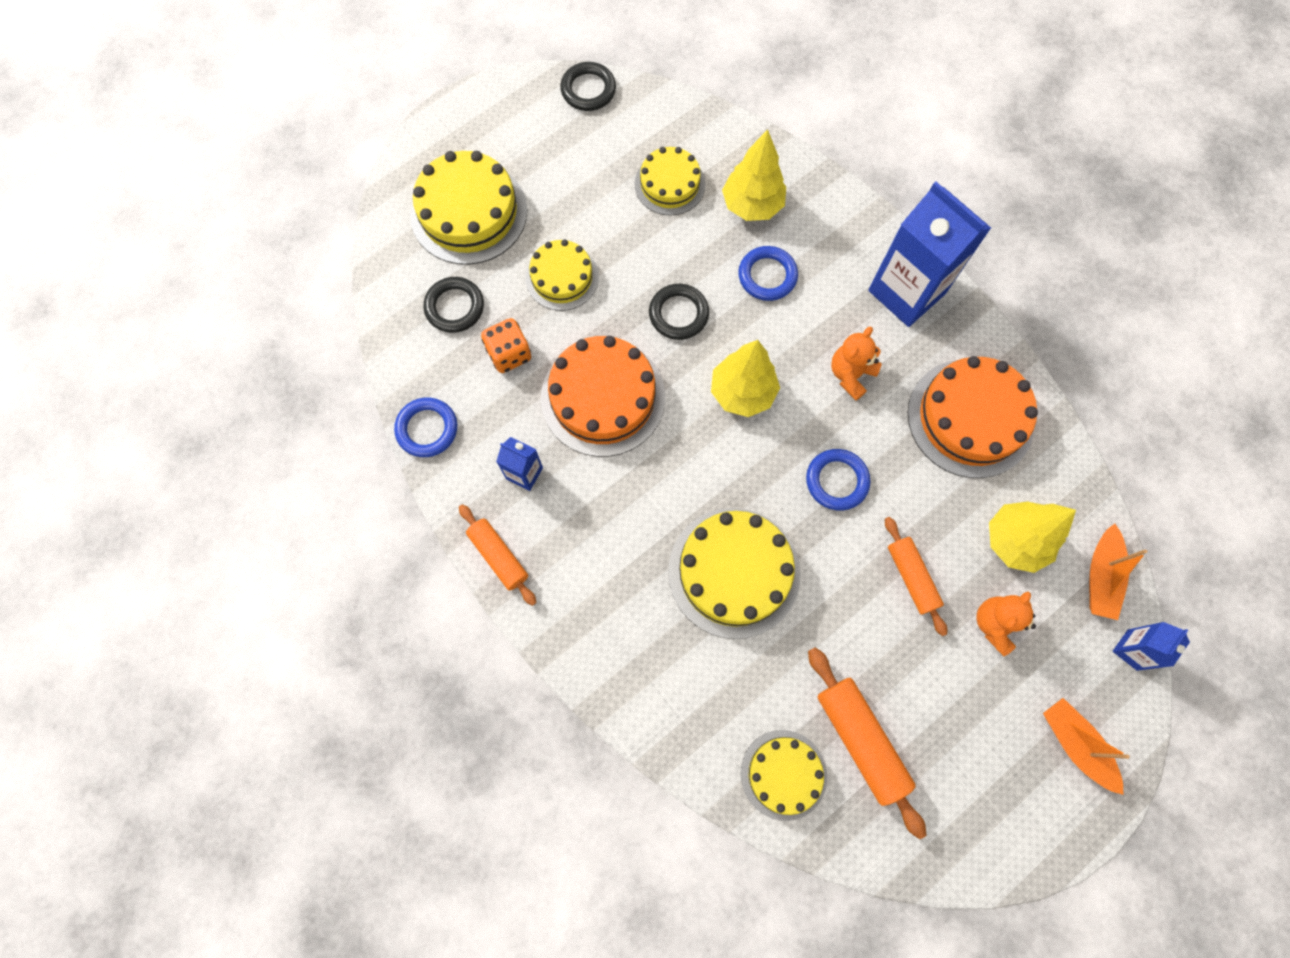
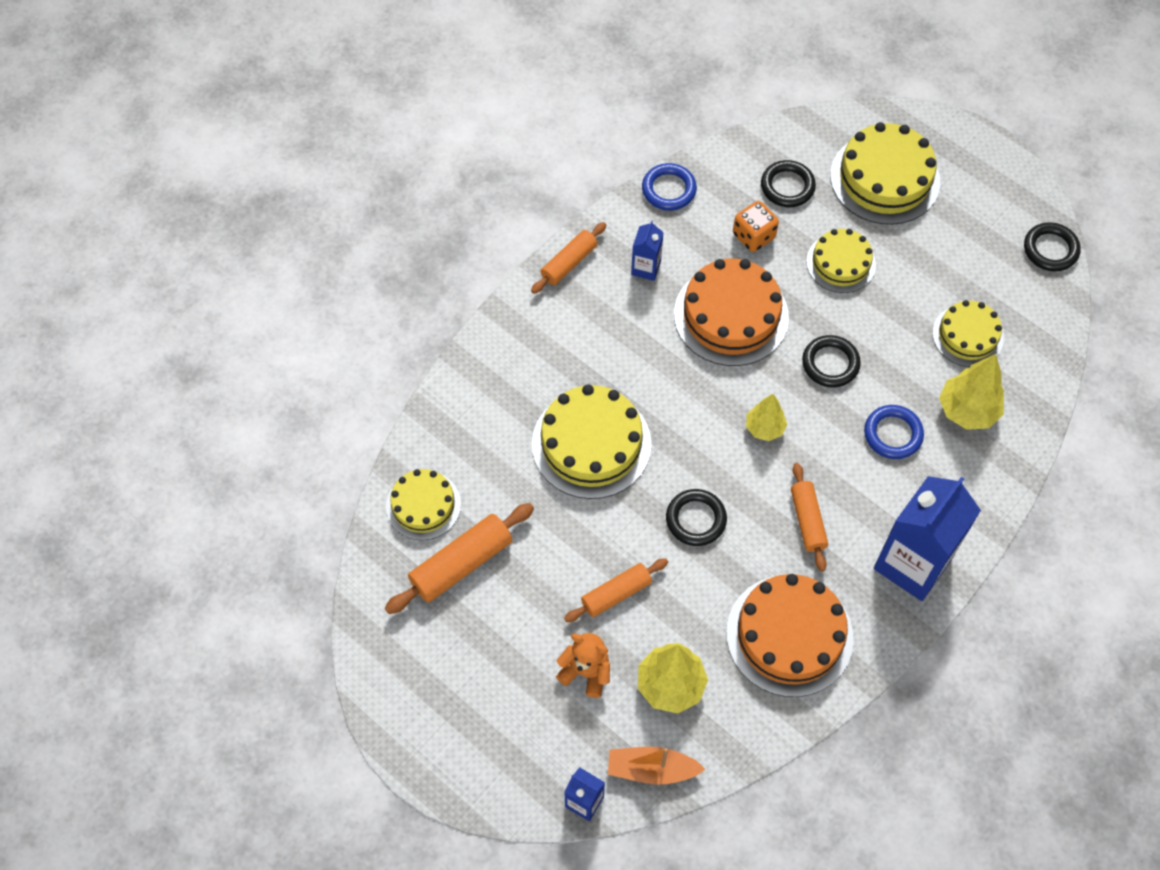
camera: 80 degrees right, 10 degrees down
yellow tree [711,340,780,417] -> yellow tree [746,394,787,441], size x0.64
blue ring [806,449,870,510] -> black ring [666,489,727,546]
orange teddy bear [831,326,882,401] -> orange rolling pin [791,463,828,572]
orange boat [1043,698,1130,795] -> none

